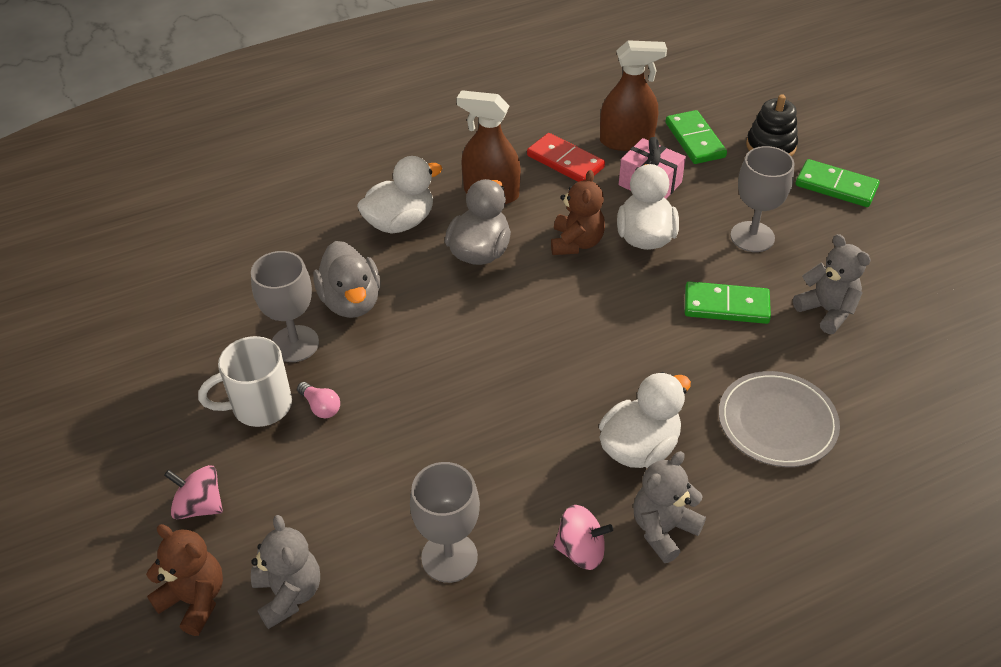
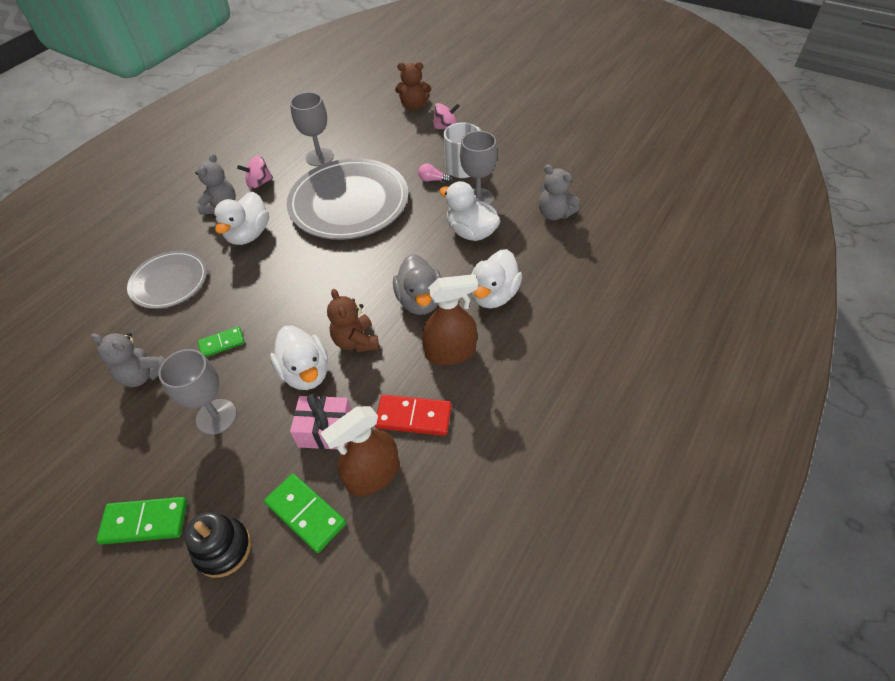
camera: 150 degrees right, 5 degrees up
grey teddy bear [251,515,320,629] -> grey teddy bear moved to [539,165,580,220]
grey duck [313,241,380,318] -> white duck [440,181,500,241]
green domino [685,281,771,324] -> green domino [198,326,245,357], size x0.65
none -> grey plate [287,158,408,240]

